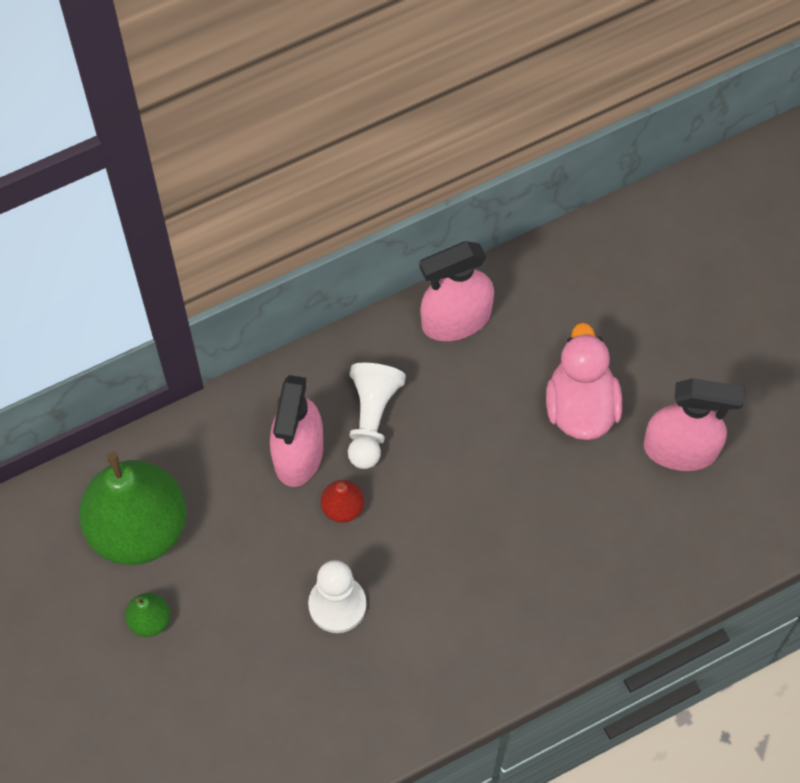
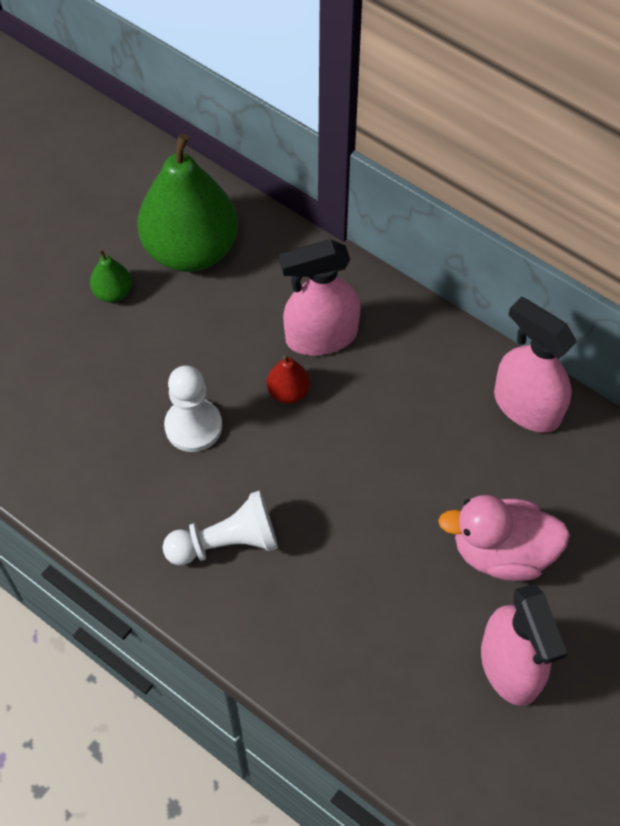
camera: 65 degrees right, 5 degrees down
white pawn [348,363,406,469] -> white pawn moved to [162,490,278,566]
pink duck [546,322,622,440] -> pink duck turned 150 degrees counterclockwise [438,495,570,581]

